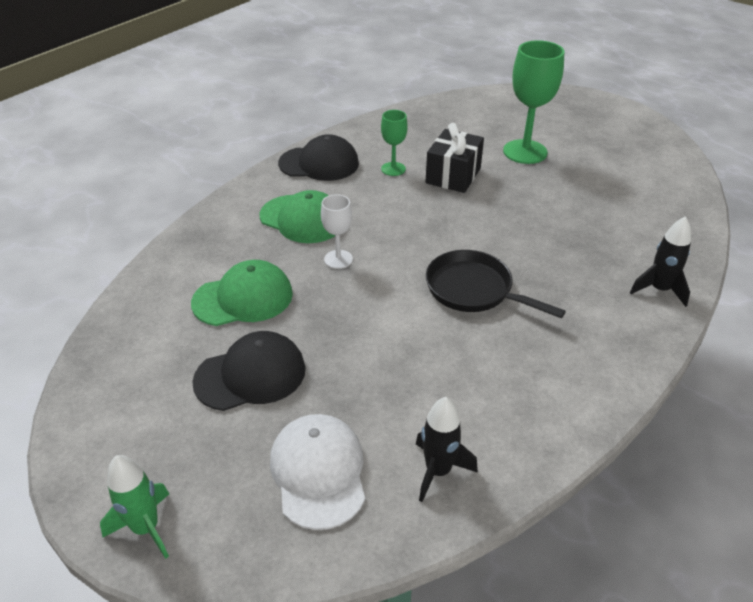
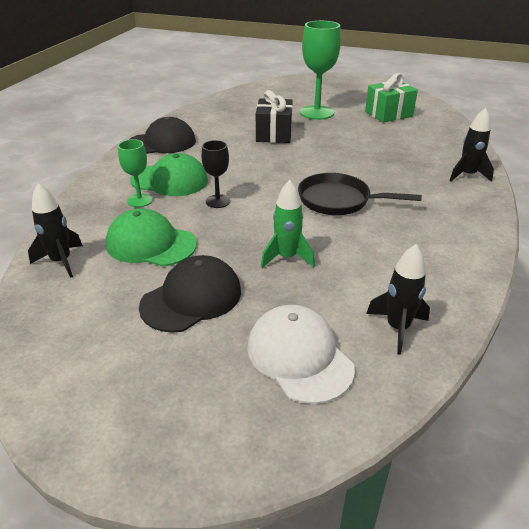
camera: 20 degrees left, 5 degrees down
green rocket [100,455,169,559] -> green rocket moved to [261,180,315,268]
green cap [191,260,293,326] -> green cap turned 120 degrees counterclockwise [106,208,197,267]
white goblet [321,194,353,269] -> black goblet [201,140,230,208]
green goblet [381,110,408,176] -> green goblet moved to [118,139,153,207]
none -> black rocket [28,183,83,278]
none -> green gift [365,73,418,123]

